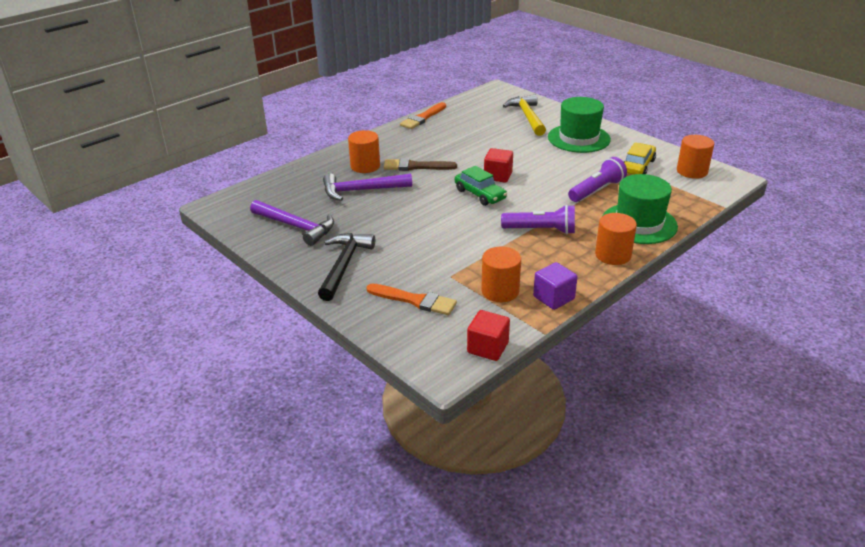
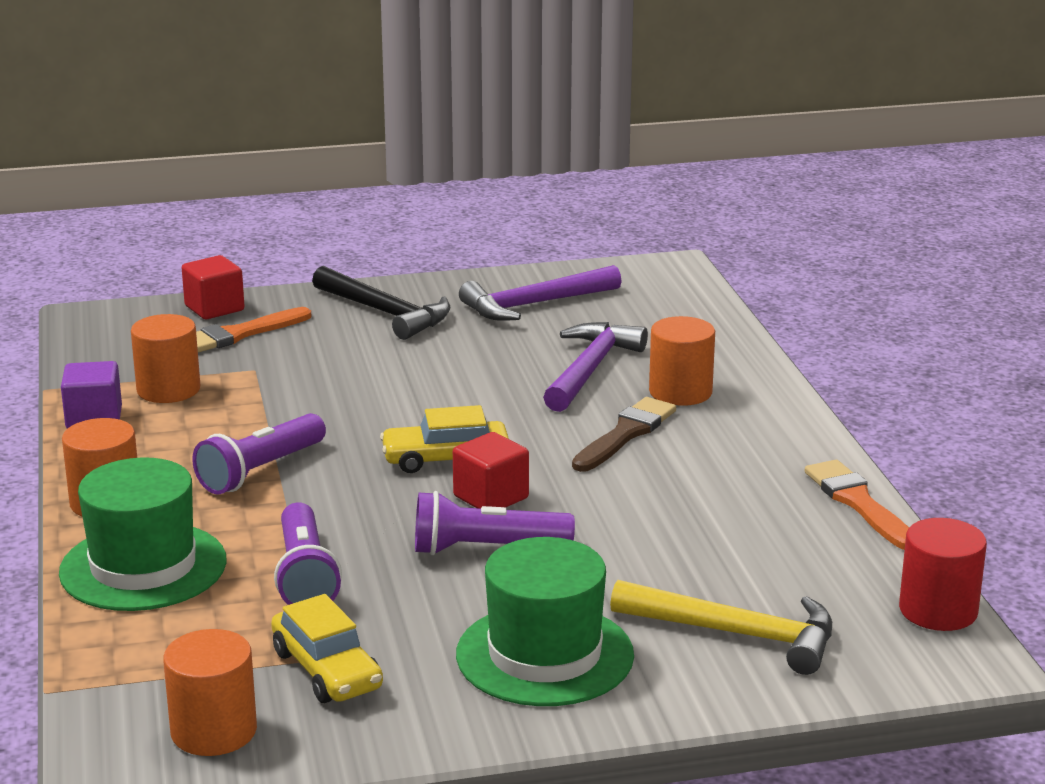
camera: 120 degrees right, 10 degrees down
green car [455,166,507,206] -> yellow car [380,405,509,473]
red cube [467,310,510,361] -> red cube moved to [182,255,244,319]
none -> purple flashlight [415,491,575,555]
none -> red cylinder [899,518,987,631]

